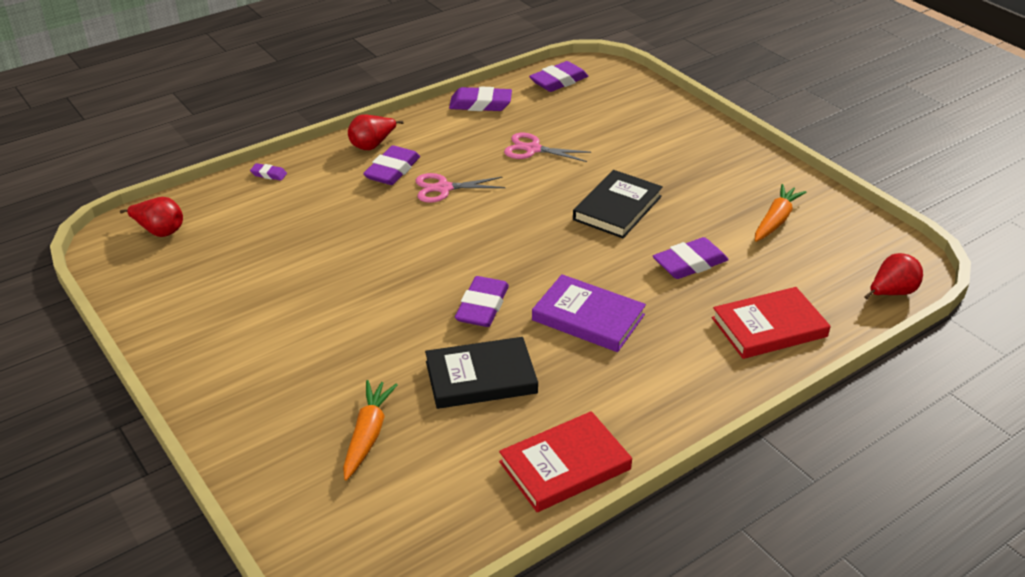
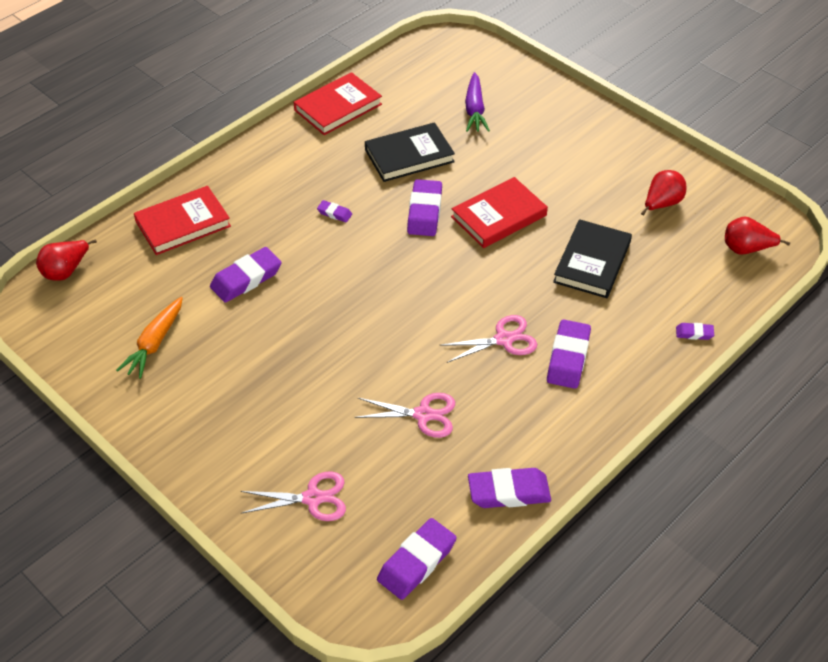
camera: 170 degrees right, 10 degrees up
orange carrot [343,380,398,481] -> purple carrot [465,72,490,132]
red pear [348,115,404,150] -> red pear moved to [641,170,687,216]
purple book [532,274,646,352] -> purple eraser [317,200,352,222]
black book [573,170,663,238] -> black book moved to [553,219,632,298]
none -> pink scissors [241,471,346,521]
none -> red book [451,177,548,248]

